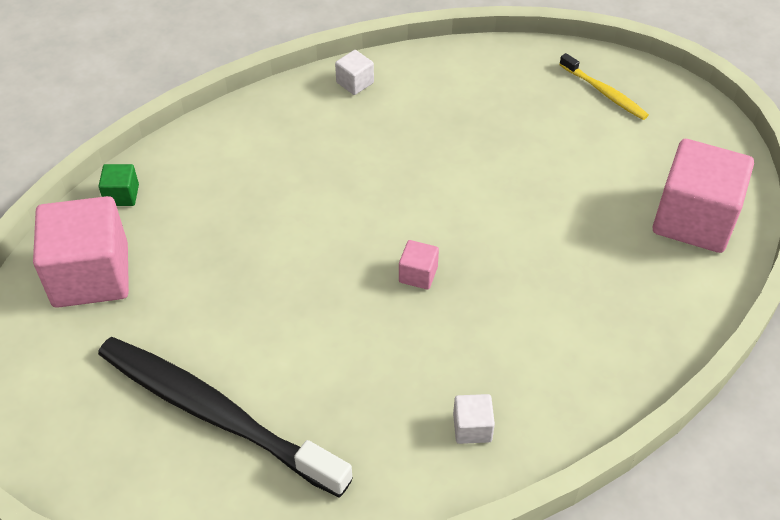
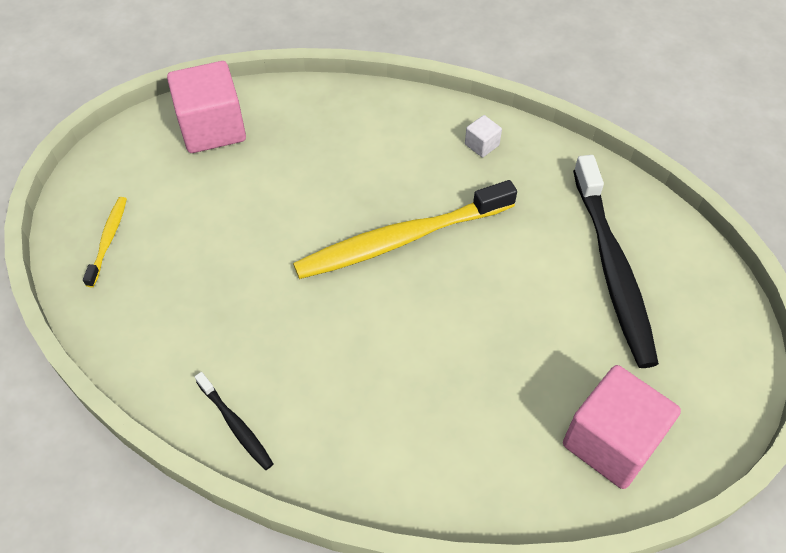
camera: 130 degrees left, 5 degrees up
green cube [99,164,139,206] -> none
white cube [335,50,374,95] -> black toothbrush [195,372,274,470]
pink cube [399,240,439,290] -> yellow toothbrush [293,180,517,279]

